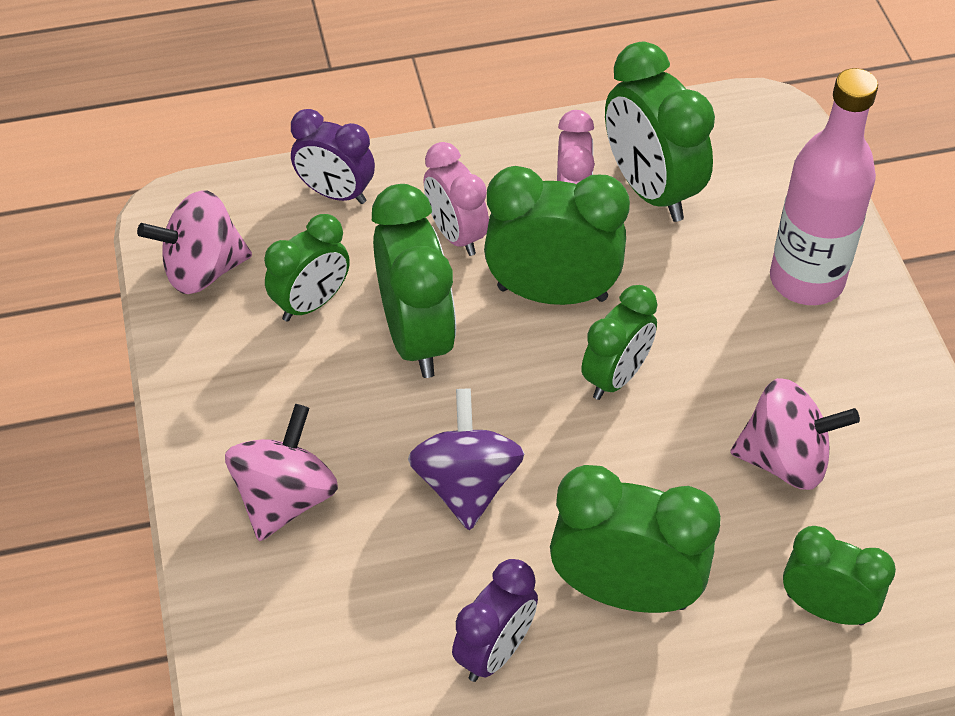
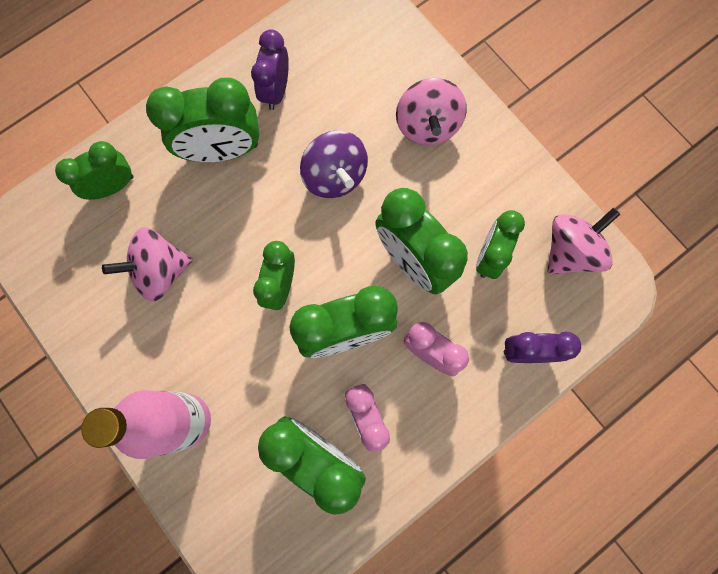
camera: 155 degrees right, 25 degrees up
green clock [783,526,896,625] -> green clock turned 150 degrees clockwise [55,141,134,200]

